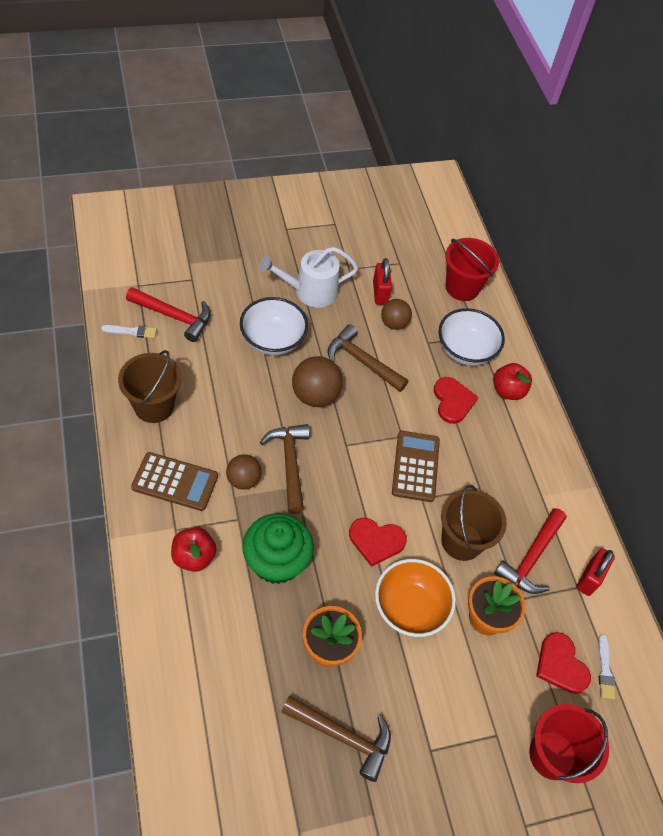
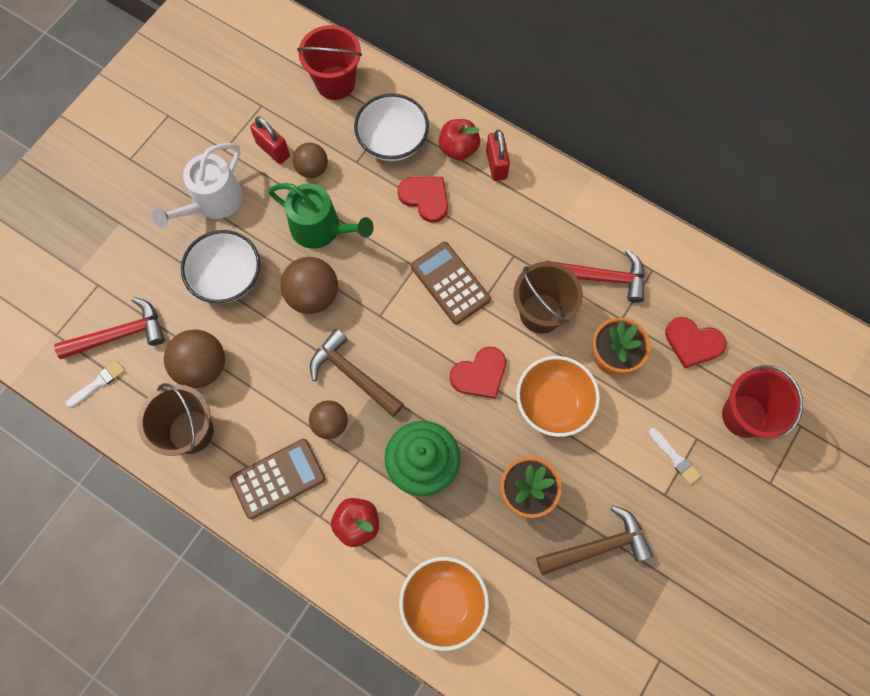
camera: 35 degrees left, 15 degrees up
brown hammer [328,324,408,392] -> green watering can [268,183,374,249]
red hammer [494,508,567,594] -> red hammer turned 75 degrees counterclockwise [545,250,645,303]
red padlock [576,548,615,596] -> red padlock moved to [486,130,510,181]
white brush [599,634,615,699] -> white brush moved to [649,428,701,485]
none -> brown ball [164,329,225,388]
none -> orange bowl [399,557,489,651]

